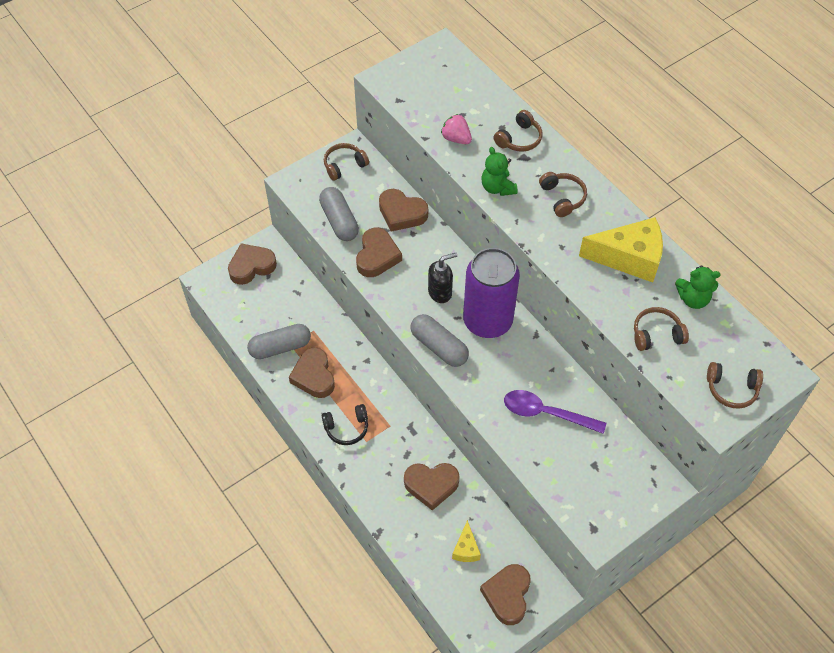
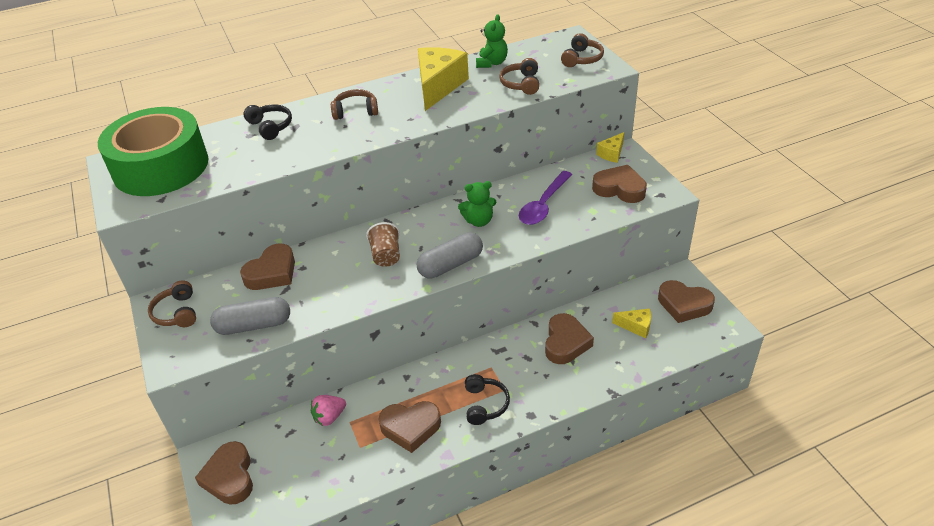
camera: 75 degrees left, 15 degrees down
grey capsule [247,324,311,359] -> none
brown heart [356,228,402,277] -> brown heart moved to [592,165,647,203]
black soap dispenser [428,253,457,303] -> brown cup [366,222,400,267]
pink strawberry [441,114,472,144] -> pink strawberry moved to [310,395,346,426]
purple can [463,248,520,338] -> none
green teddy bear [482,147,517,196] -> green teddy bear moved to [458,181,497,227]
brown headphones [493,110,542,152] -> black headphones [243,104,292,140]
none -> green tape [98,107,208,196]
none -> yellow cheese [596,132,624,163]

